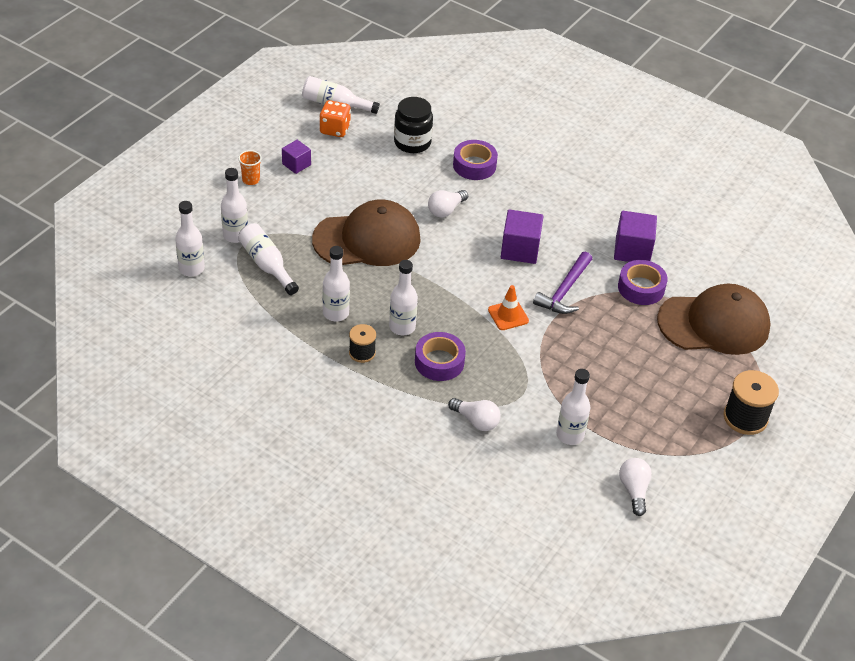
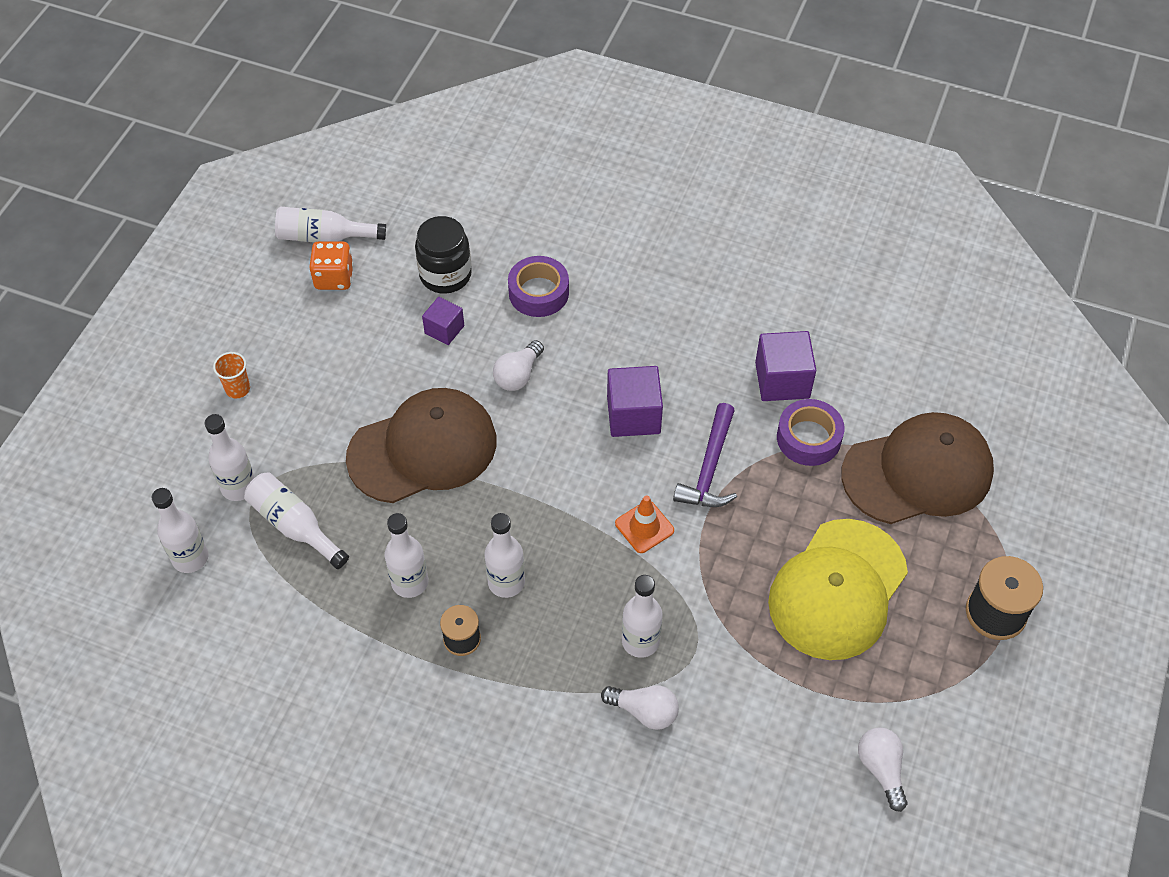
camera: 10 degrees left, 10 degrees up
purple cube [282,140,311,174] -> purple cube moved to [422,297,464,345]
purple tape [415,332,466,381] -> none
white bottle [556,369,591,445] -> white bottle moved to [622,575,663,658]
none -> yellow cap [768,519,908,660]

